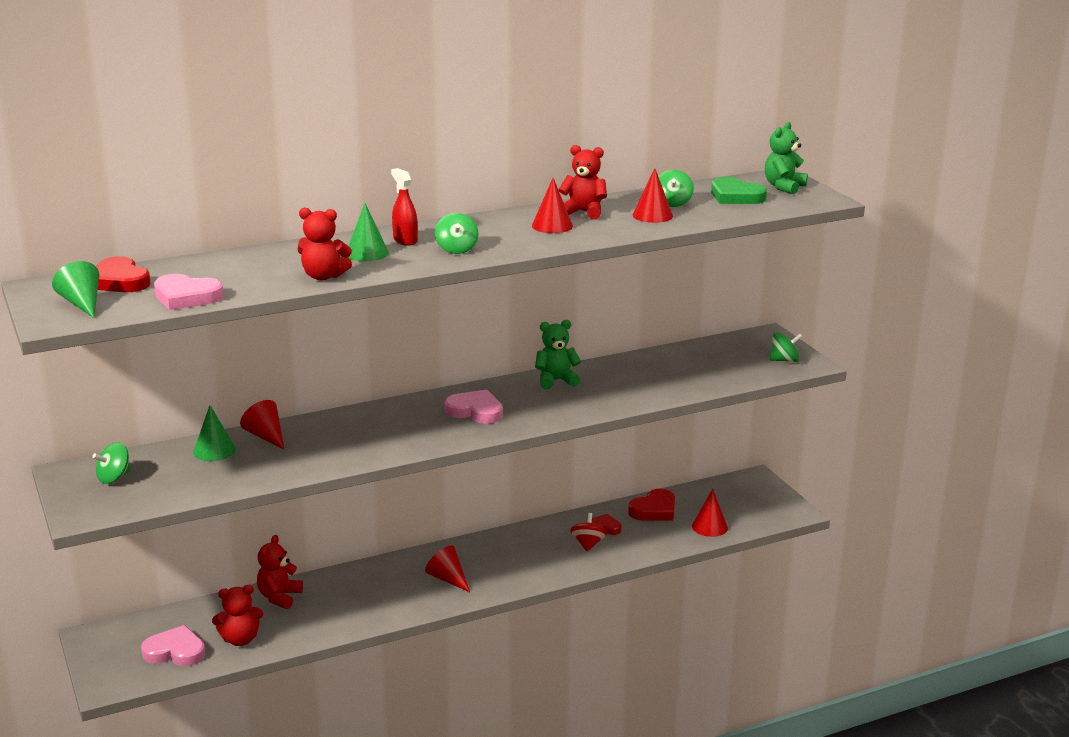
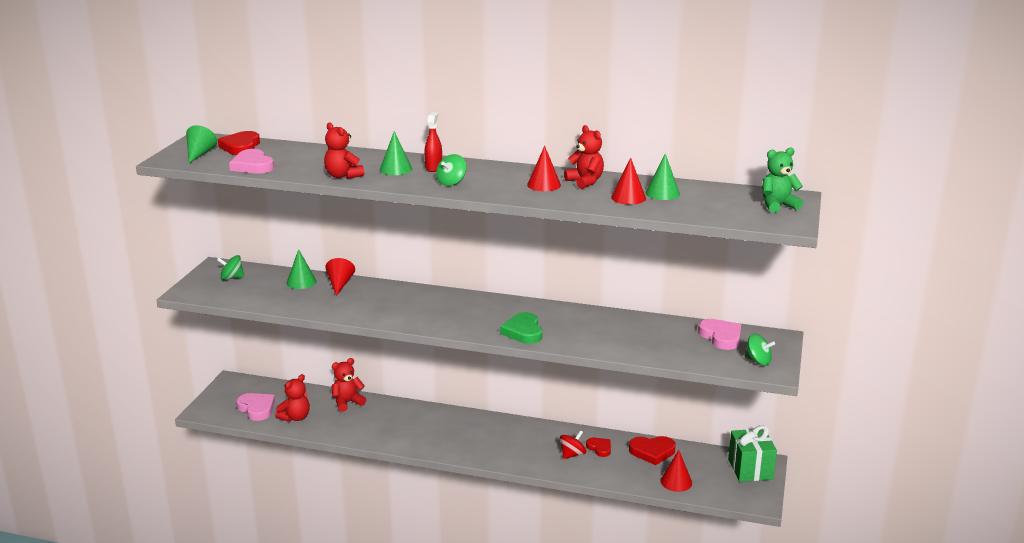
camera: 40 degrees right, 0 degrees up
red teddy bear [212,585,263,646] -> red teddy bear turned 75 degrees counterclockwise [275,374,310,422]
red cone [425,545,470,592] -> none
pink heart [444,390,503,424] -> pink heart moved to [698,319,741,350]
green teddy bear [535,320,581,390] -> none
green spinning top [658,170,694,207] -> green cone [646,154,680,200]
green heart [711,177,767,204] -> green heart moved to [500,312,542,344]
none -> green gift [728,425,777,482]

